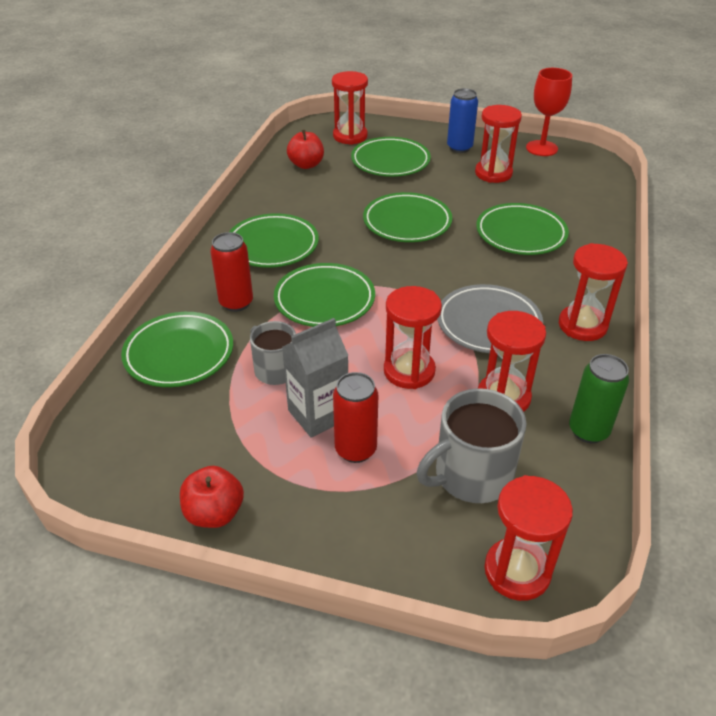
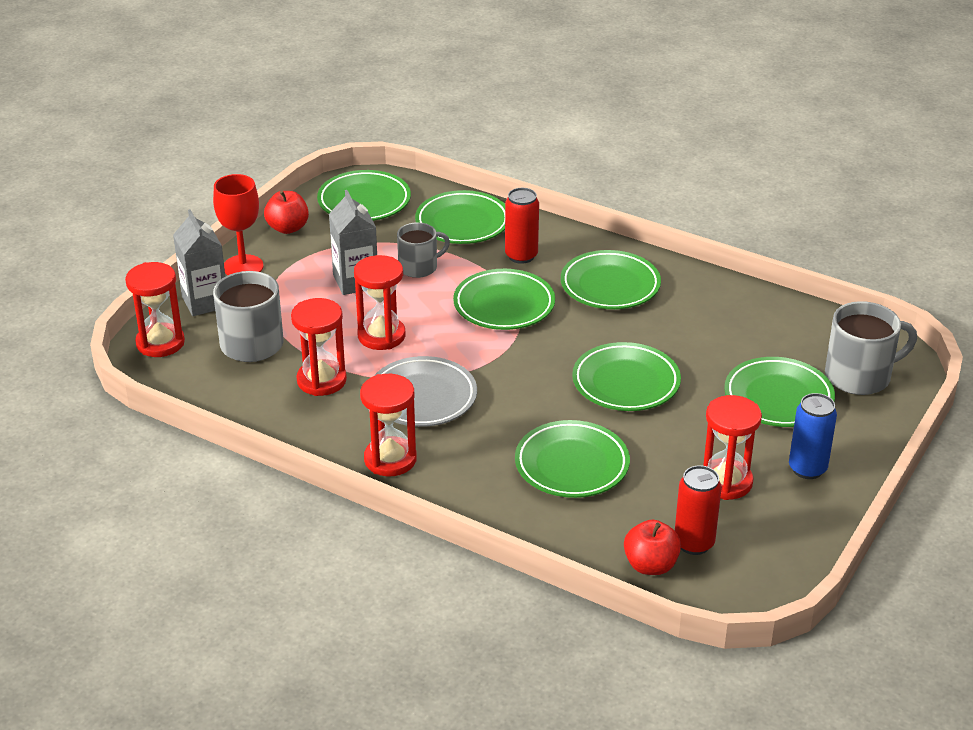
camera: 105 degrees right, 5 degrees down
red apple [287,130,324,169] -> red apple moved to [624,520,681,575]
red hourglass [332,71,368,145] -> grey mug [825,301,917,395]
red can [333,372,378,463] -> red can moved to [675,465,722,555]
red goblet [526,68,572,156] -> red goblet moved to [213,174,263,275]
green can [569,354,629,443] -> none
none -> grey carton [173,209,225,316]
none -> green plate [317,170,411,221]

